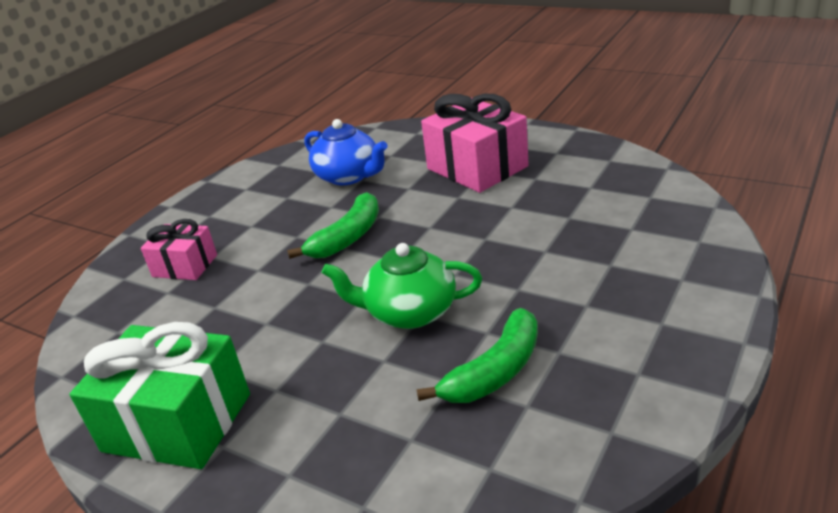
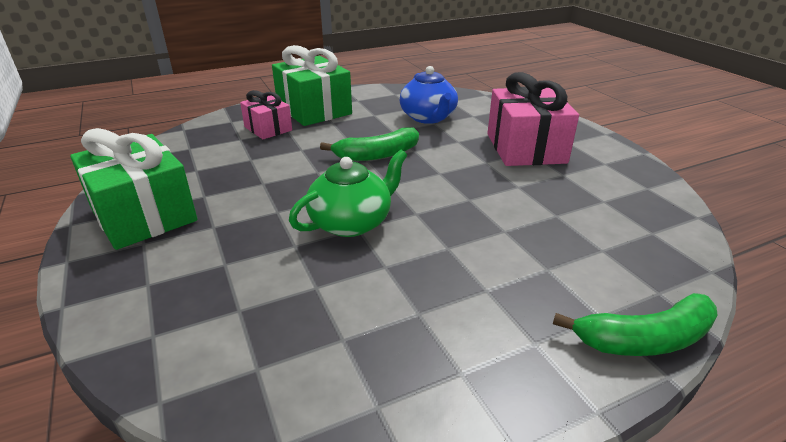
camera: 30 degrees right, 0 degrees up
green teapot [322,243,482,329] -> green teapot turned 105 degrees clockwise [289,150,407,237]
green banana [417,308,538,403] -> green banana moved to [553,293,718,356]
none -> green gift [272,45,352,126]

